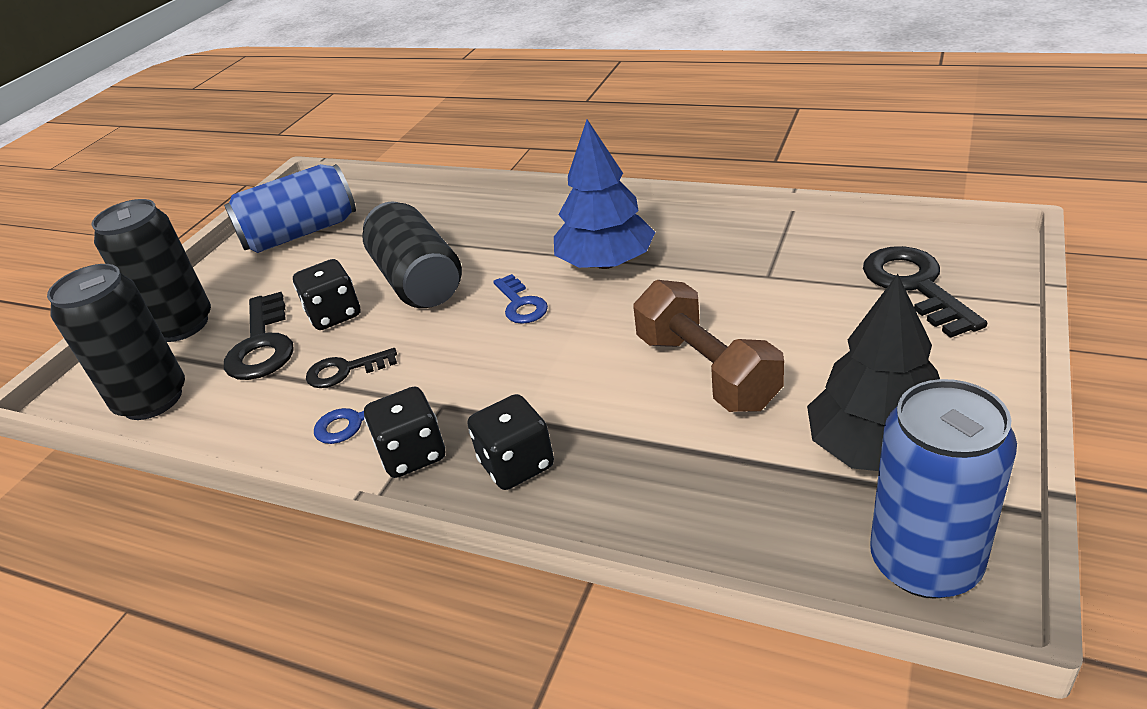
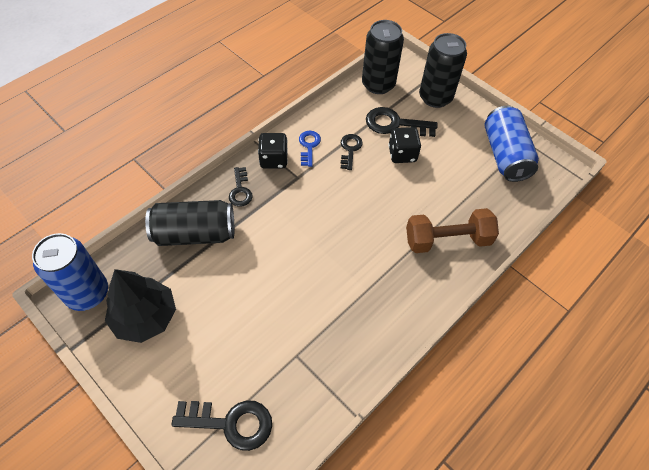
camera: 105 degrees right, 20 degrees up
black can [362,201,462,308] -> black can moved to [145,200,234,246]
black dice [468,394,554,490] -> black key [229,167,253,207]
blue key [493,274,548,324] -> none
blue tree [554,119,655,269] -> none
brown dumbbell [633,280,784,412] -> brown dumbbell moved to [406,208,499,253]

